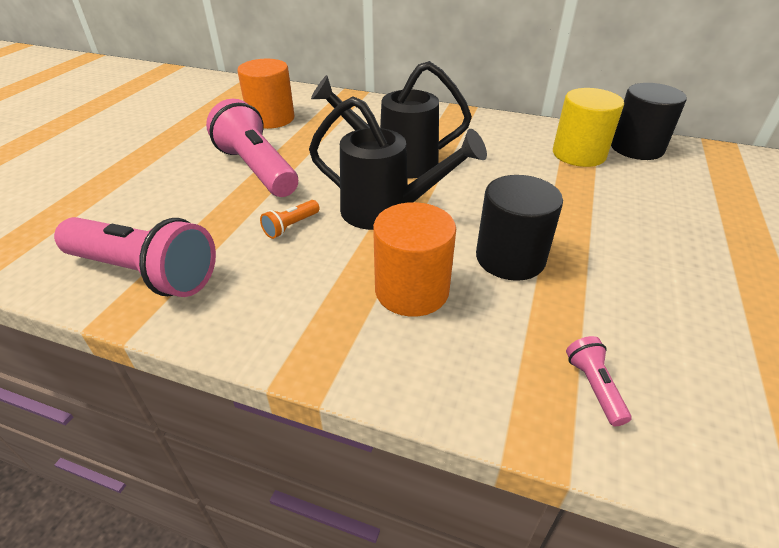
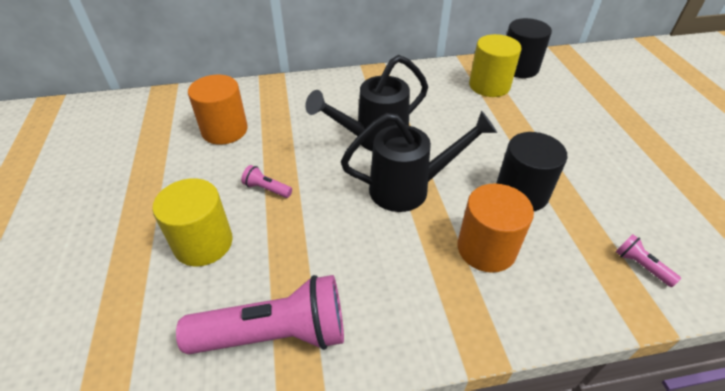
camera: 30 degrees left, 5 degrees up
pink flashlight [206,99,298,197] -> pink flashlight [241,165,292,198], size x0.42
orange flashlight [260,200,320,239] -> none
none -> yellow cylinder [152,178,233,266]

